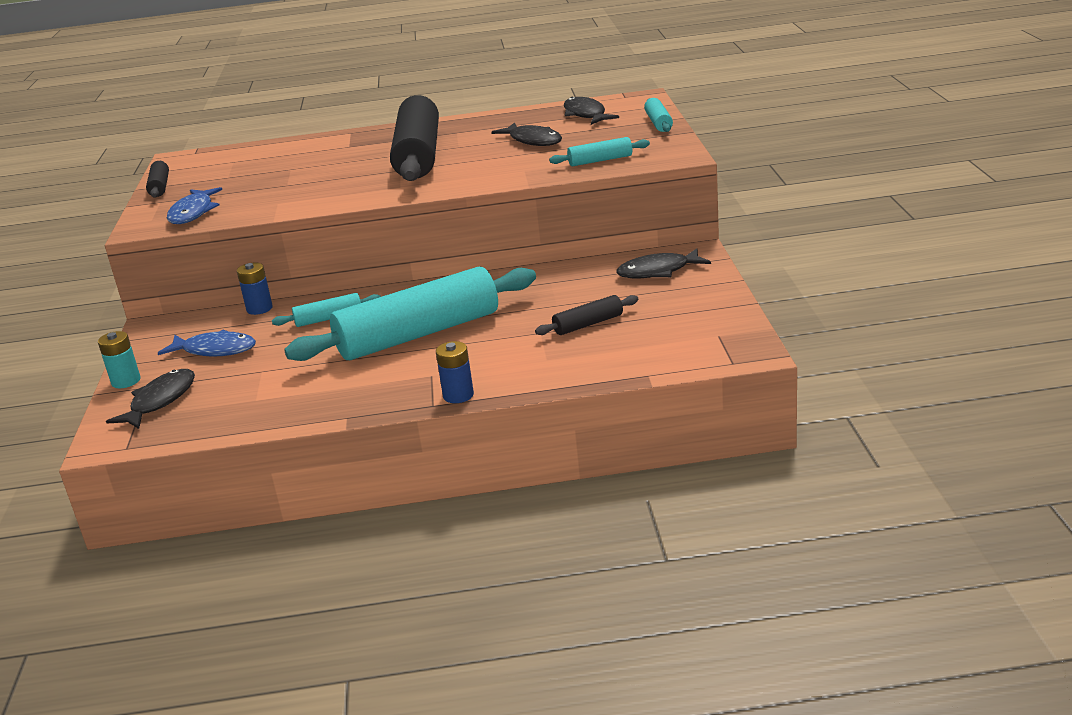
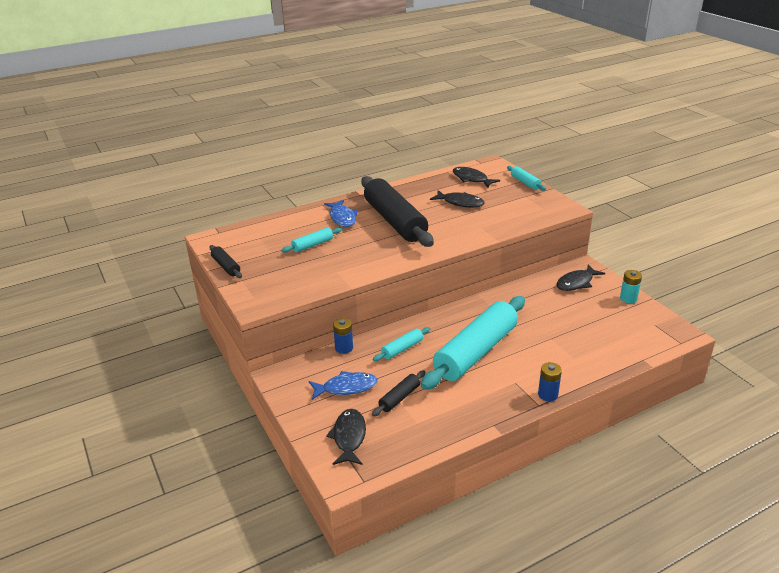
camera: 25 degrees left, 5 degrees up
turquoise battery [98,331,141,388] -> turquoise battery moved to [620,270,642,303]
blue fish [167,187,222,224] -> blue fish moved to [324,200,358,227]
black rolling pin [535,295,639,335] -> black rolling pin moved to [372,370,426,416]
turquoise rolling pin [549,137,650,166] -> turquoise rolling pin moved to [282,227,342,253]

